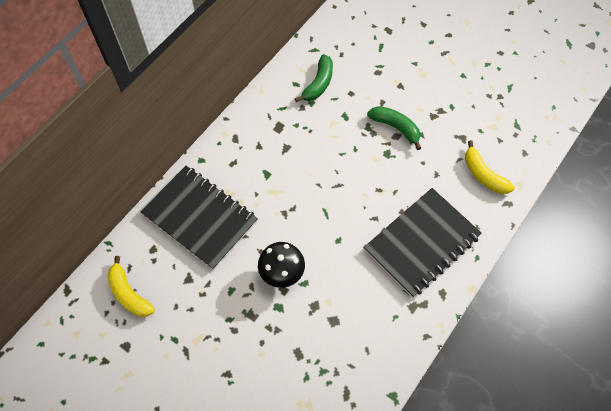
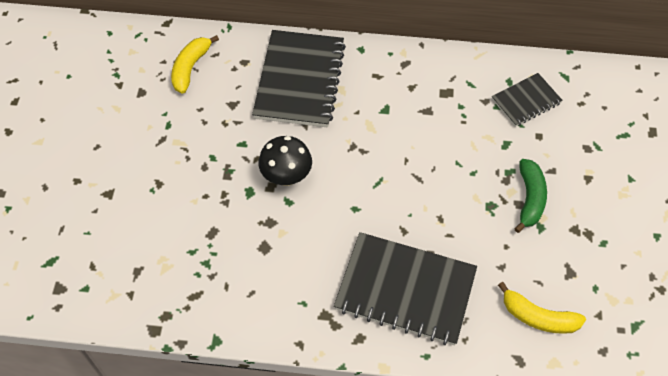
camera: 60 degrees right, 5 degrees down
green banana [295,54,333,102] -> black notebook [492,73,563,127]
yellow banana [465,140,515,194] -> yellow banana turned 90 degrees counterclockwise [498,282,586,334]

